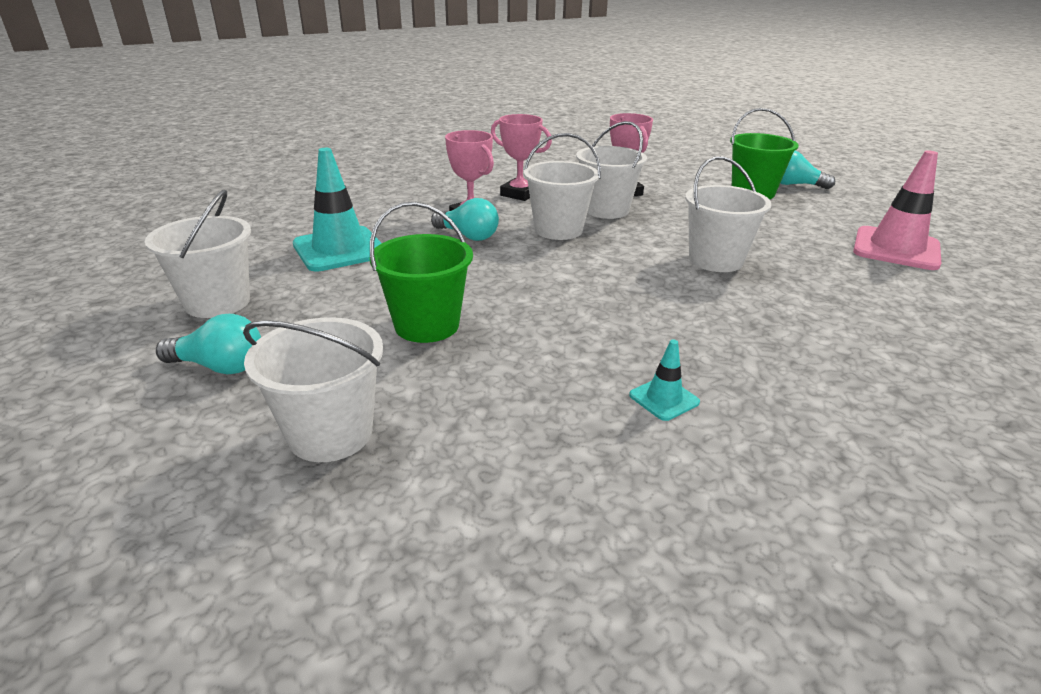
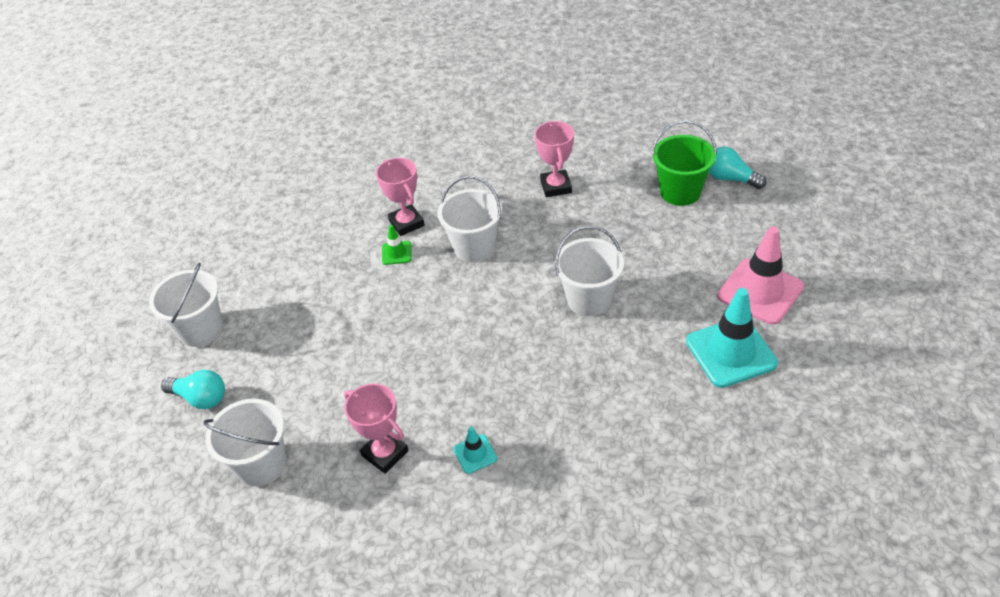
camera: 15 degrees right, 15 degrees up
turquoise traffic cone [293,148,381,272] -> turquoise traffic cone moved to [686,288,778,388]
green bucket [370,202,473,343] -> none
turquoise light bulb [431,198,499,241] -> green traffic cone [382,225,412,265]
pink trophy [491,114,552,201] -> pink trophy moved to [344,383,409,474]
white bucket [576,121,647,219] -> none

